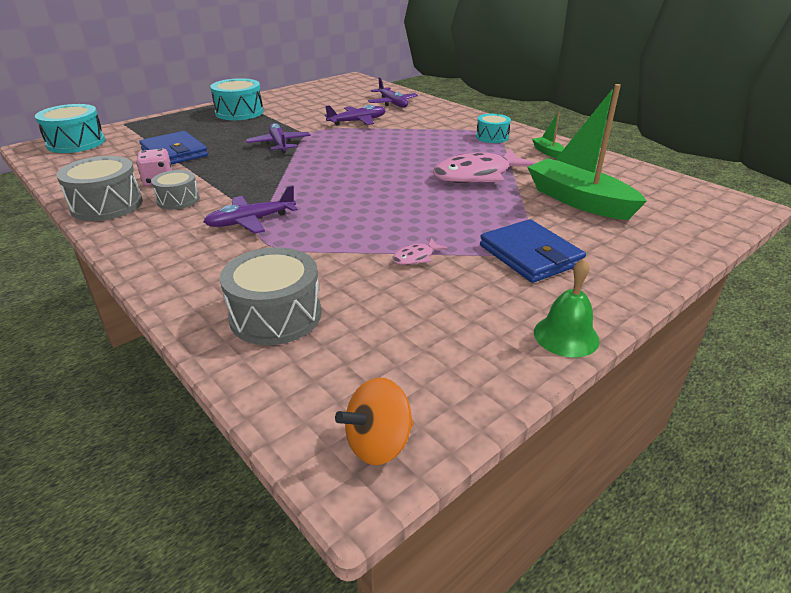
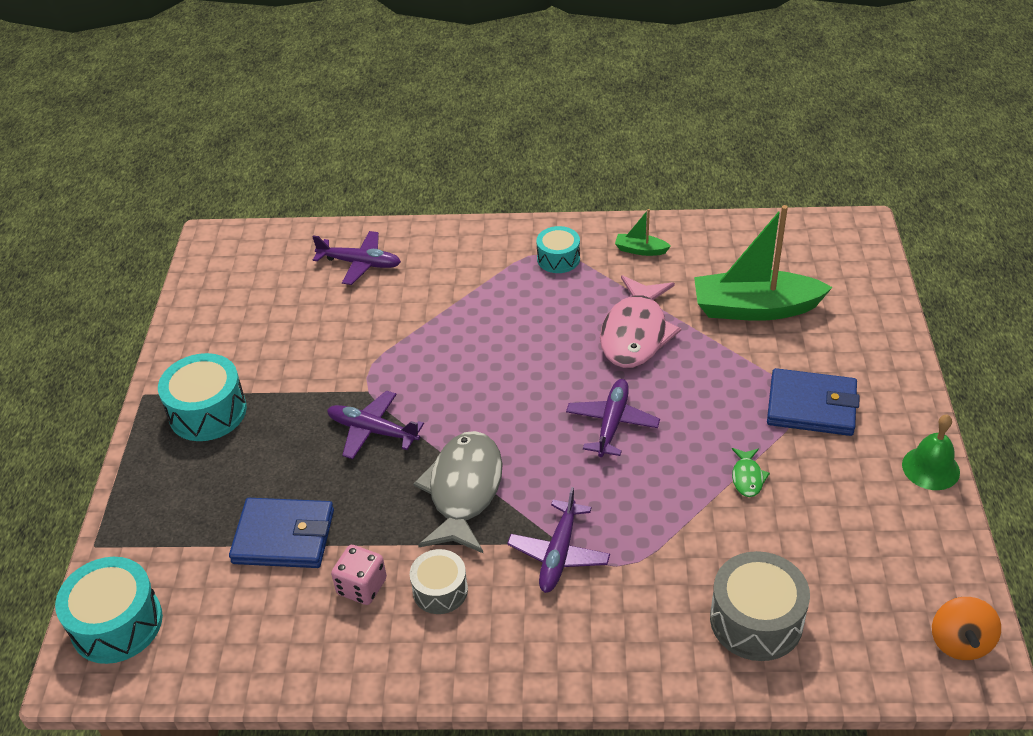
camera: 45 degrees left, 10 degrees up
grey drum [56,156,143,221] -> none
purple plane [325,105,386,125] -> purple plane moved to [566,379,660,457]
pink fish [392,238,448,265] -> green fish [732,448,770,497]
none -> grey fish [413,431,503,554]

